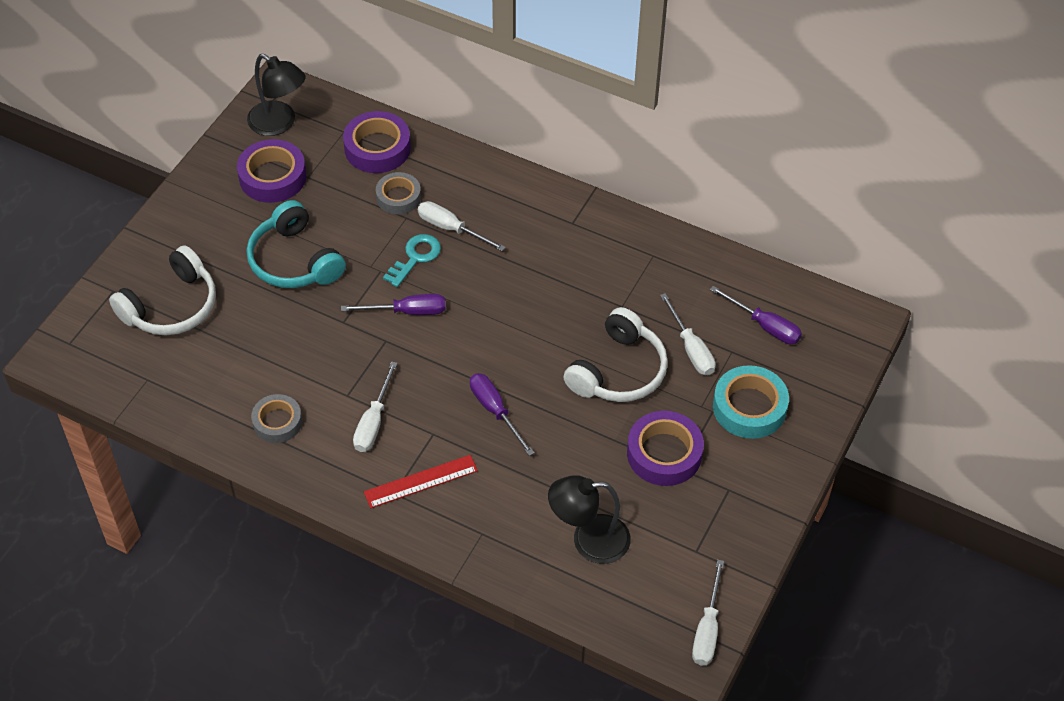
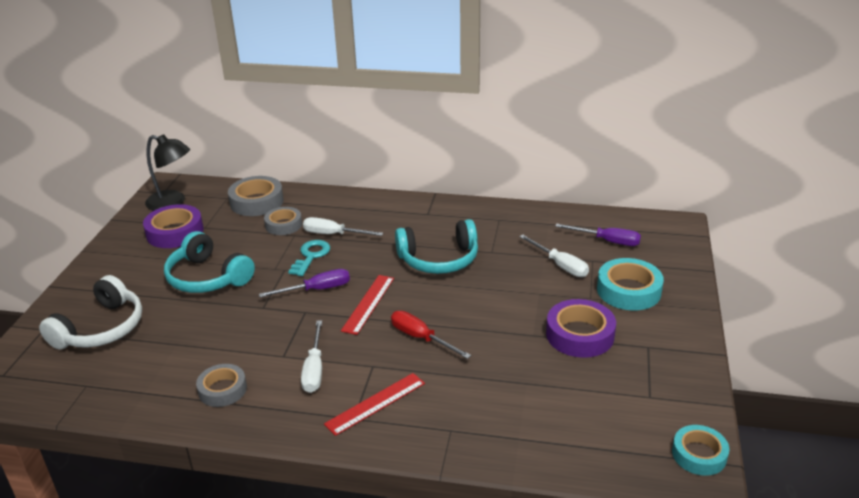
camera: 15 degrees left, 20 degrees down
purple tape [343,111,411,173] -> grey tape [228,176,284,216]
purple screwdriver [470,373,534,456] -> red screwdriver [391,311,471,359]
black lamp [548,475,631,564] -> none
white headphones [564,307,668,402] -> none
white screwdriver [692,560,724,666] -> turquoise tape [672,425,729,476]
none -> red ruler [341,275,394,335]
none -> turquoise headphones [395,219,478,274]

